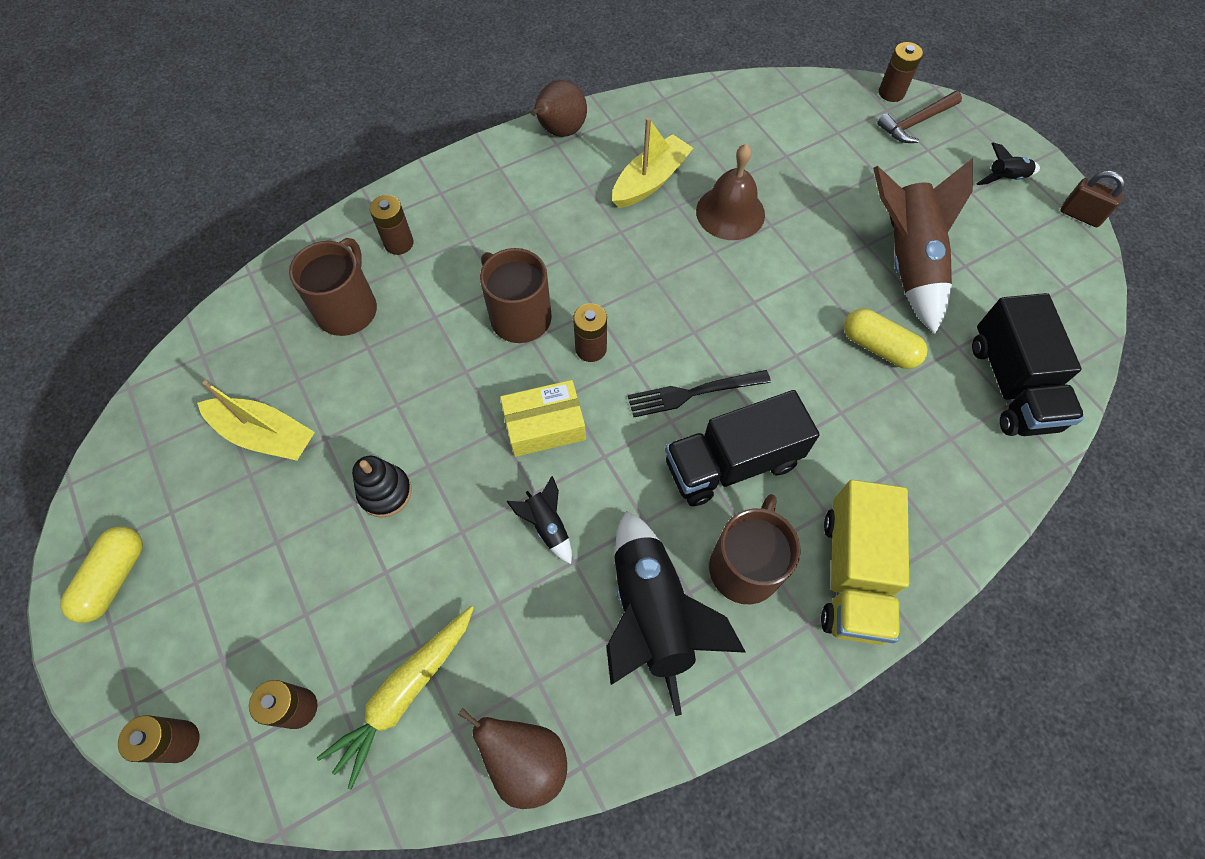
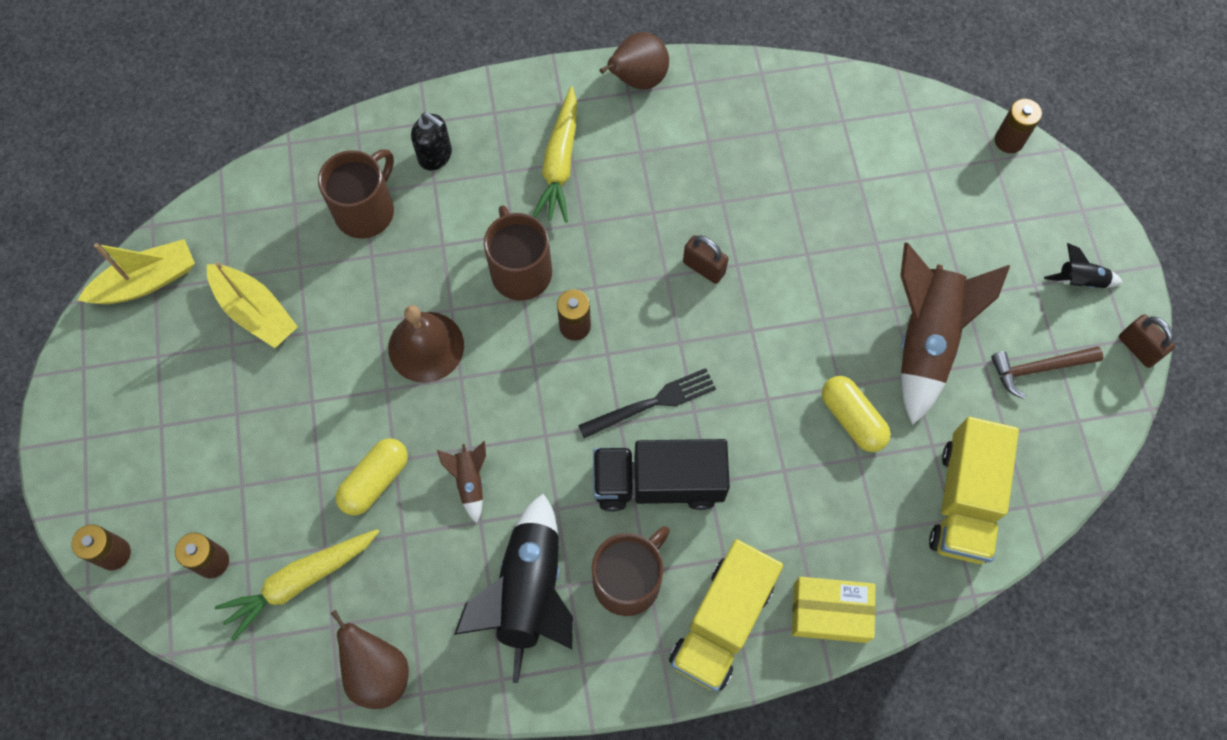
camera: 20 degrees right, 5 degrees up
yellow capsule [60,526,143,623] -> yellow capsule moved to [336,438,408,516]
black stacking toy [352,456,412,518] -> none
brown battery [370,195,413,255] -> black soap dispenser [411,112,452,171]
yellow box [500,380,586,457] -> yellow box moved to [792,577,876,643]
black rocket [507,476,572,564] -> brown rocket [437,441,486,523]
yellow boat [612,117,693,208] -> yellow boat moved to [78,239,195,304]
black fork [628,370,771,417] -> black fork turned 150 degrees clockwise [578,368,716,438]
brown bell [696,144,765,240] -> brown bell moved to [388,305,464,383]
brown hammer [877,91,962,143] -> brown hammer moved to [991,346,1103,399]
black truck [972,293,1084,436] -> yellow truck [929,417,1019,564]
none -> yellow carrot [532,86,577,222]
none -> brown padlock [683,235,729,284]

